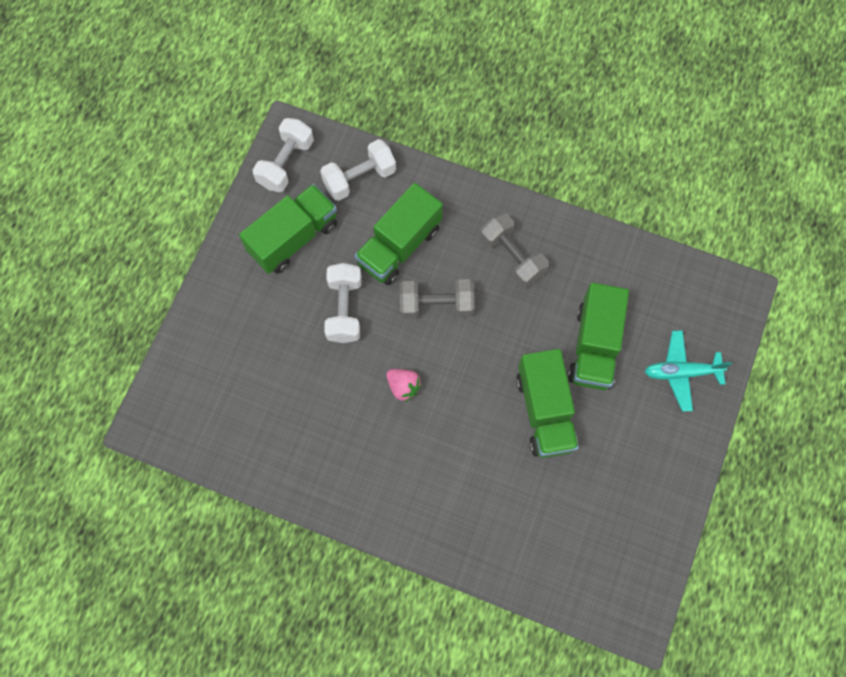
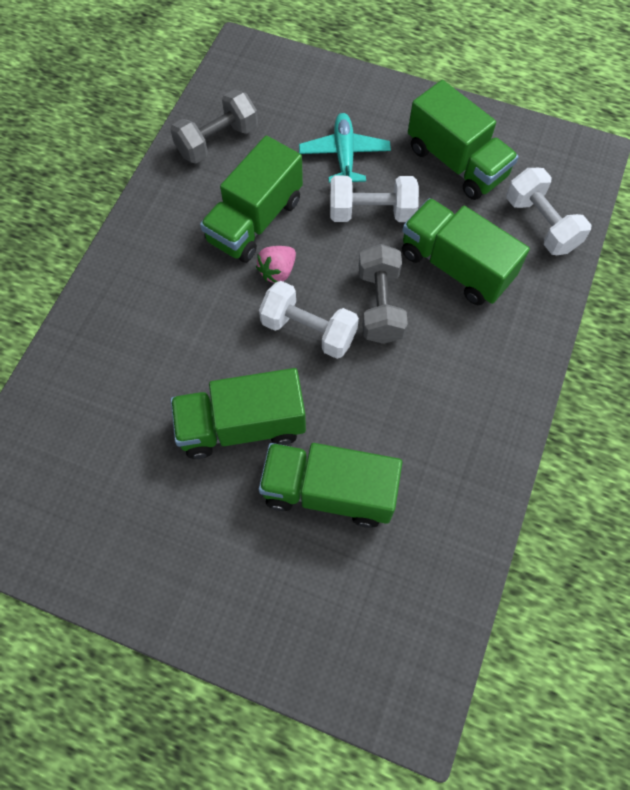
camera: 90 degrees right, 5 degrees down
white dumbbell [253,118,314,192] -> white dumbbell moved to [259,281,359,359]
grey dumbbell [480,213,549,288] -> grey dumbbell moved to [170,90,258,163]
turquoise plane [644,330,732,412] -> turquoise plane moved to [299,113,391,183]
none -> green truck [200,136,303,263]

